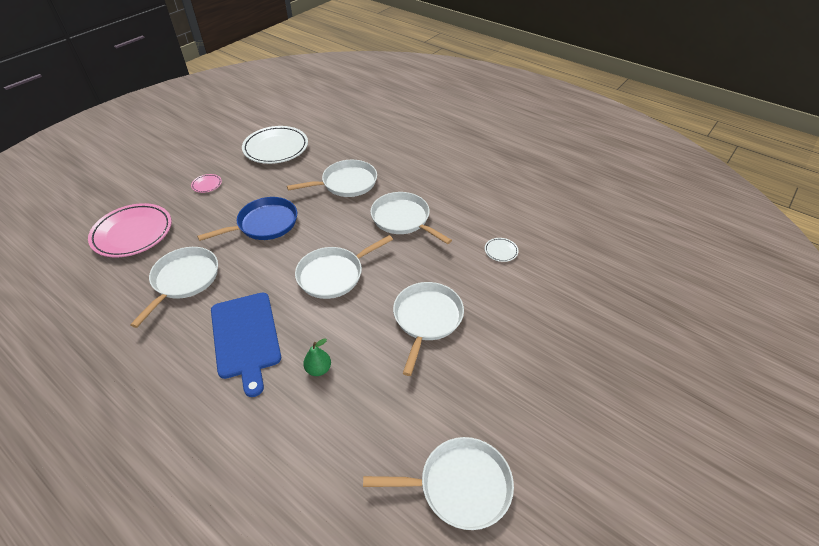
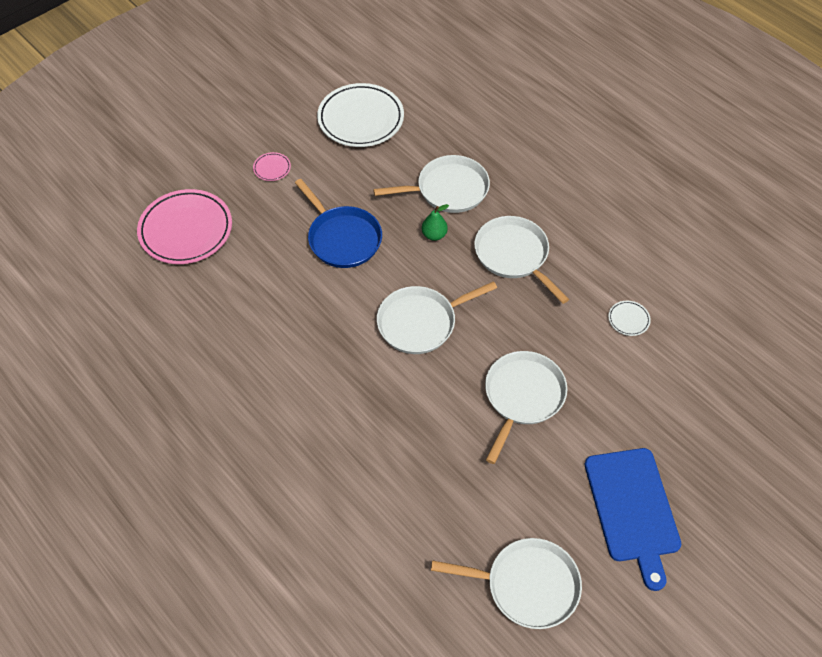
camera: 10 degrees right, 10 degrees up
white pan [130,247,218,328] -> none
blue pan [197,197,297,241] -> blue pan turned 75 degrees clockwise [295,179,382,268]
blue cutting board [211,292,281,397] -> blue cutting board moved to [585,448,682,591]
green pear [303,338,331,376] -> green pear moved to [422,204,449,241]

